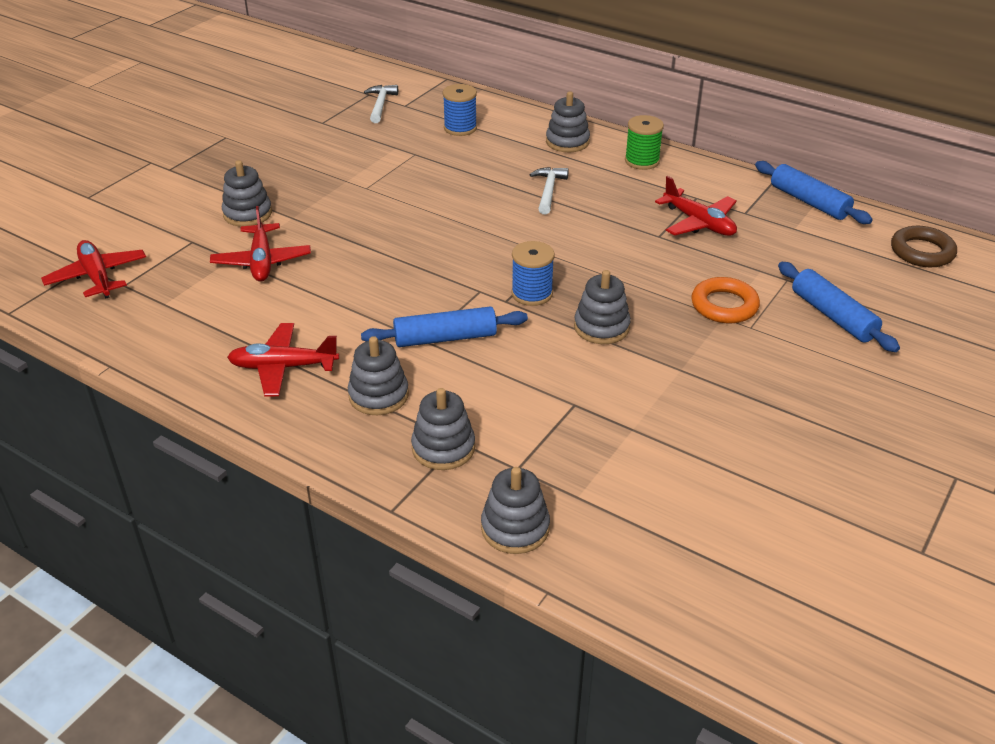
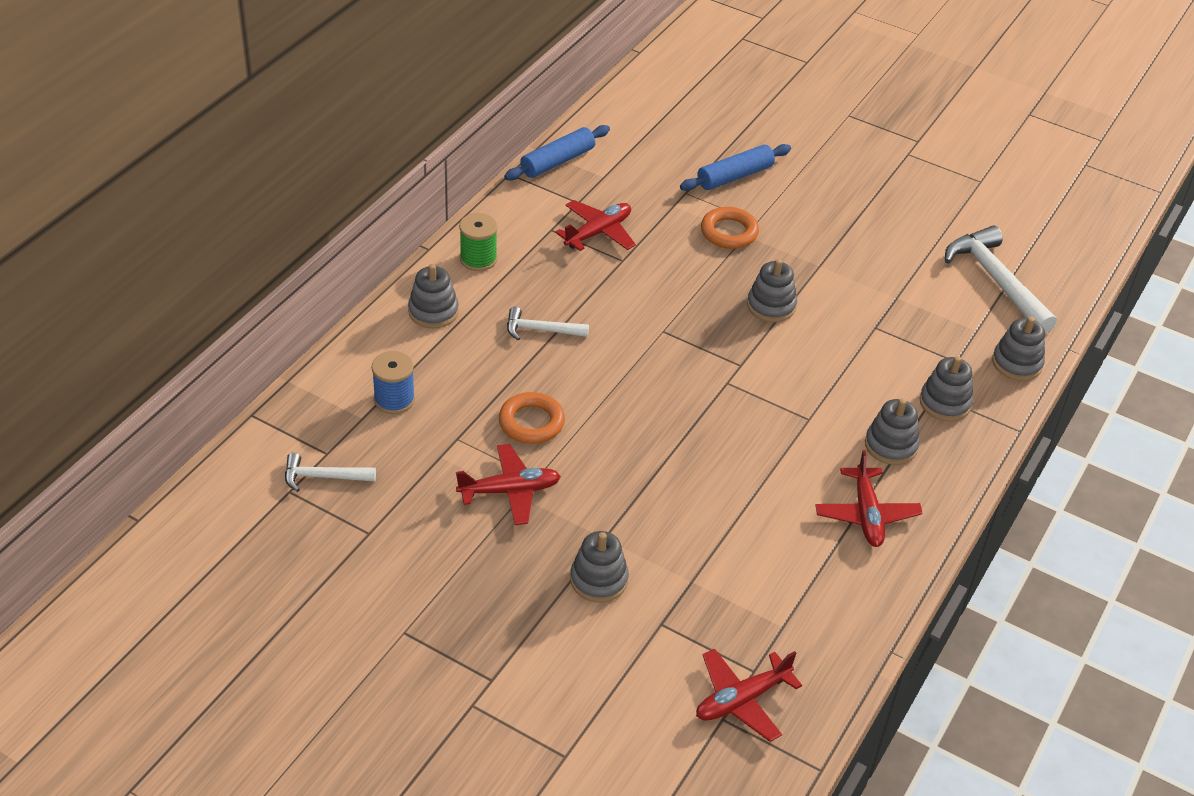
camera: 95 degrees left, 5 degrees up
red plane [210,206,311,281] -> red plane moved to [456,444,561,525]
blue rolling pin [361,306,528,347] -> none
blue spool [511,241,555,306] -> none
brown ring [891,226,957,267] -> none
none -> orange ring [499,392,565,444]
none -> white hammer [945,226,1057,333]

